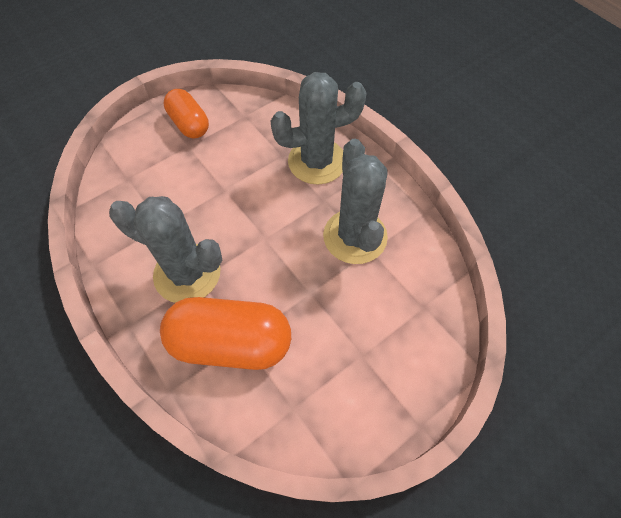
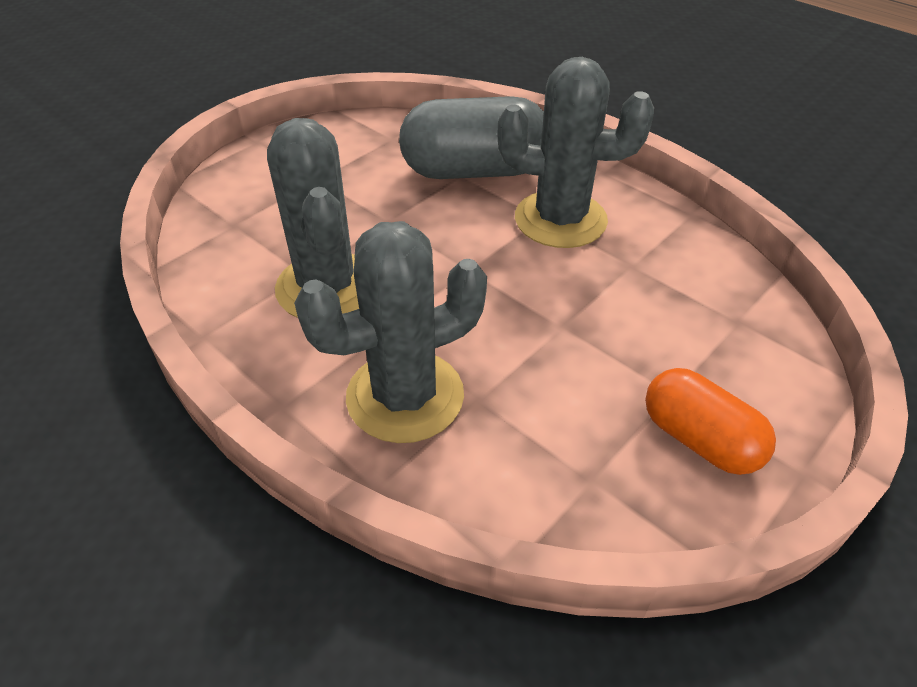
camera: 170 degrees right, 15 degrees down
orange capsule [160,297,291,370] -> grey capsule [399,96,544,179]

